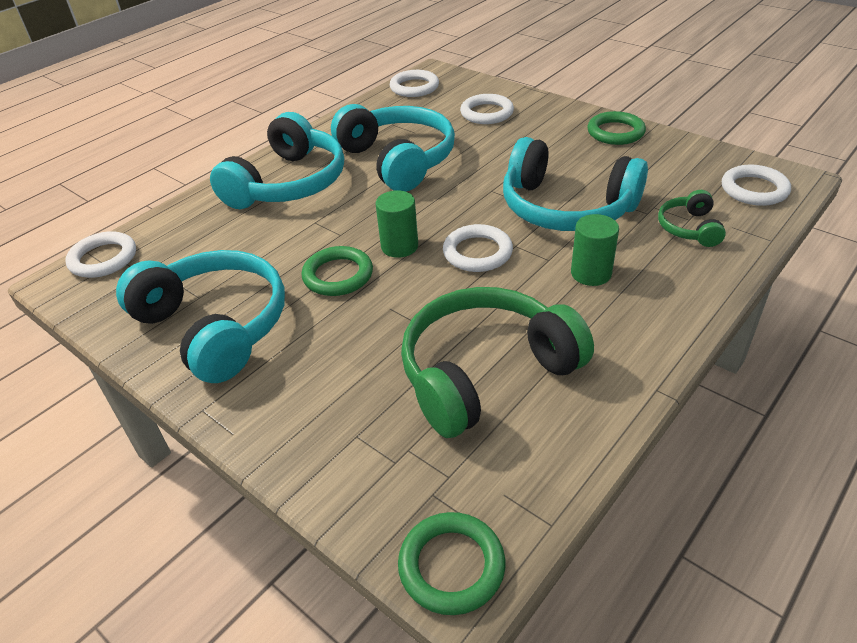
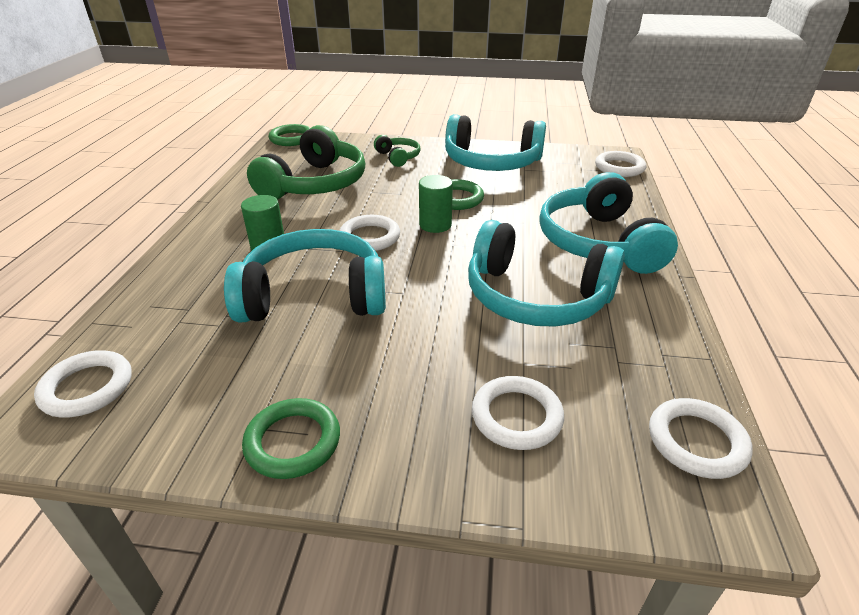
camera: 145 degrees right, 5 degrees down
green headphones [658,190,726,247] -> green headphones moved to [374,135,421,167]

